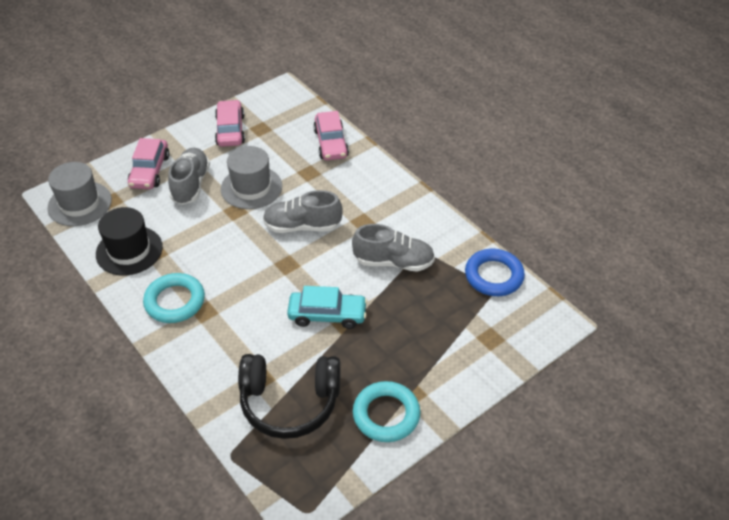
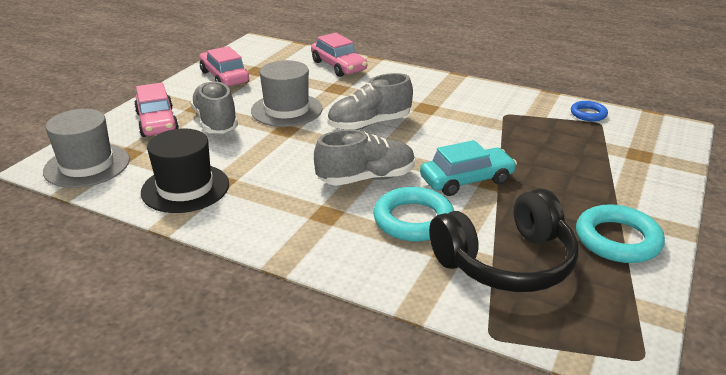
camera: 25 degrees left, 15 degrees down
turquoise ring [143,273,205,323] -> turquoise ring moved to [373,187,454,242]
grey shoe [352,224,435,272] -> grey shoe moved to [314,129,415,186]
blue ring [465,249,525,296] -> blue ring [571,101,608,121], size x0.57

